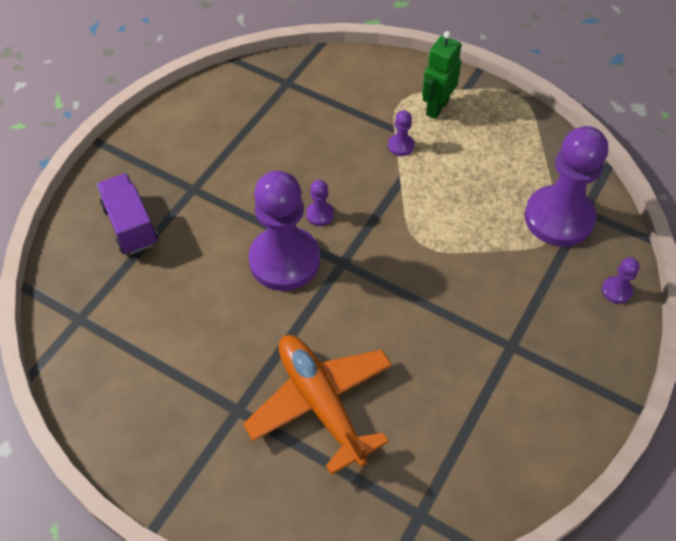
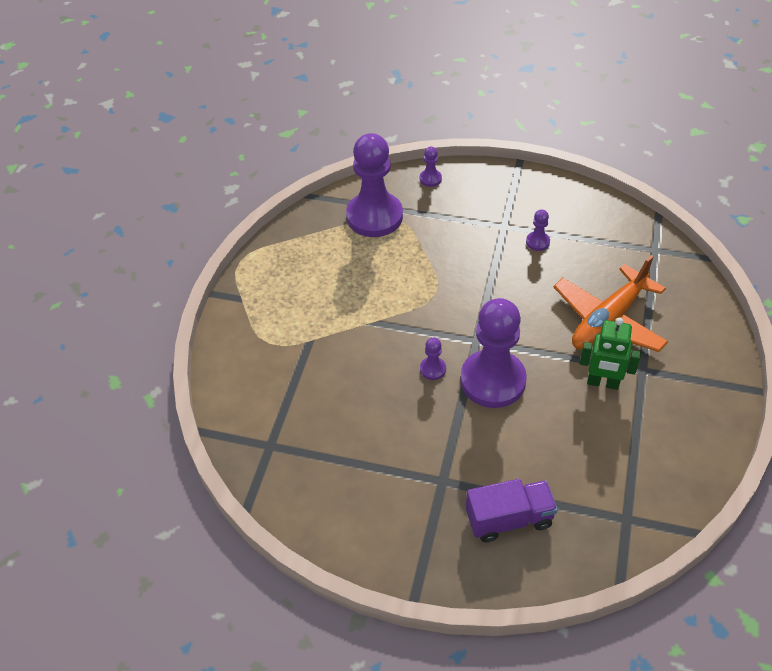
camera: 105 degrees left, 5 degrees down
purple truck [97,173,158,255] -> purple truck turned 150 degrees counterclockwise [466,479,558,542]
purple pawn [388,110,414,156] -> purple pawn moved to [526,210,550,251]
green robot [422,31,462,119] -> green robot moved to [579,318,641,390]

